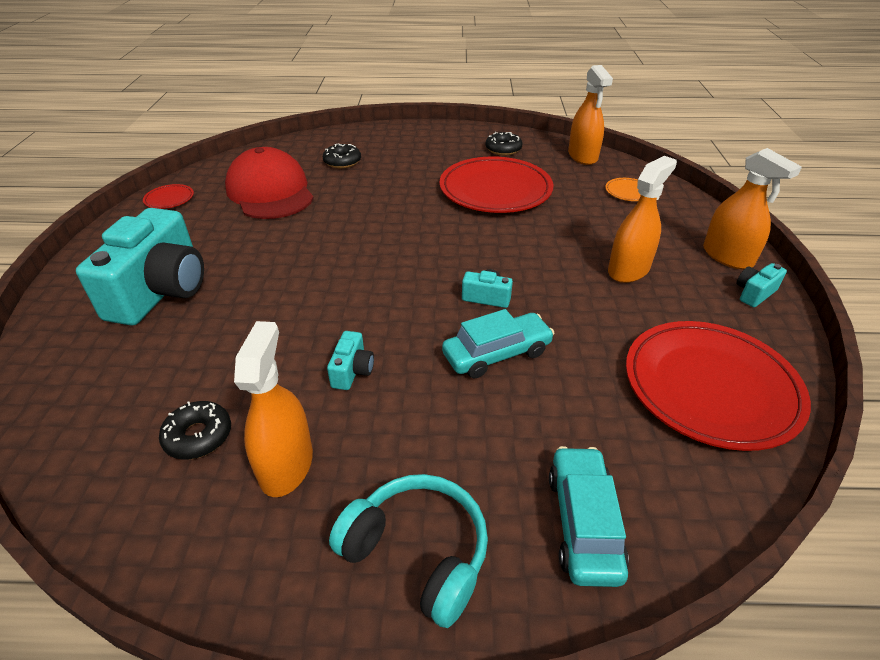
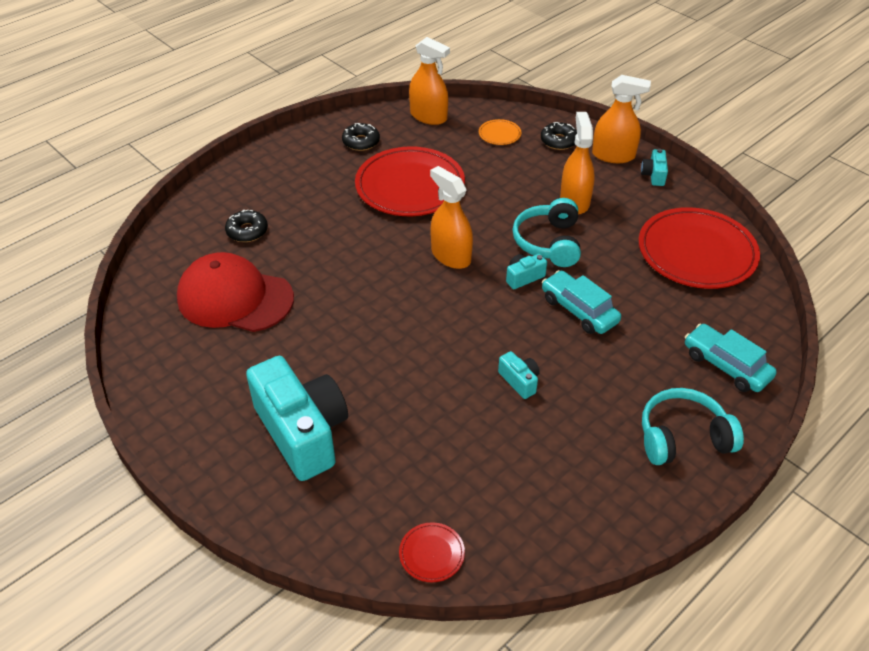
camera: 45 degrees left, 5 degrees up
red plate [143,184,194,209] -> red plate moved to [399,522,465,582]
black donut [159,401,231,459] -> black donut moved to [541,122,577,150]
orange spray bottle [234,321,313,497] -> orange spray bottle moved to [430,166,473,269]
turquoise car [442,309,554,378] -> turquoise car turned 60 degrees counterclockwise [542,270,621,334]
none -> turquoise headphones [512,198,581,267]

